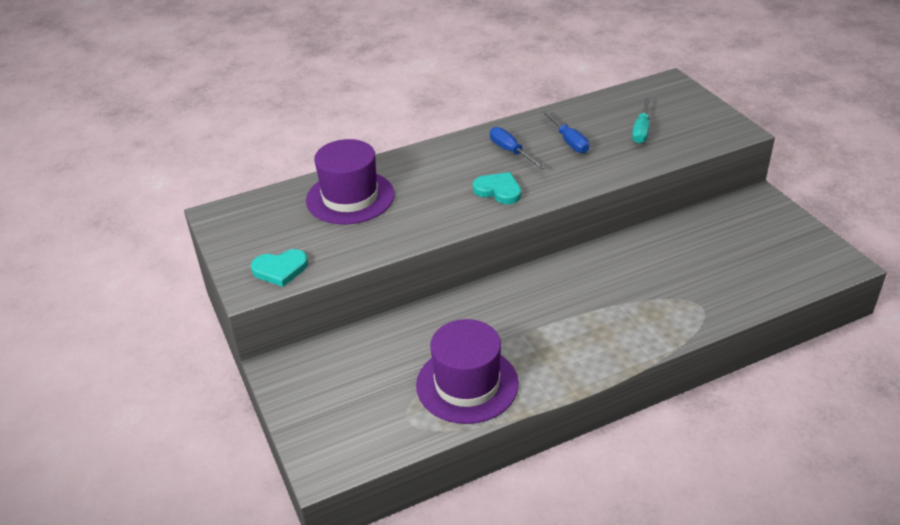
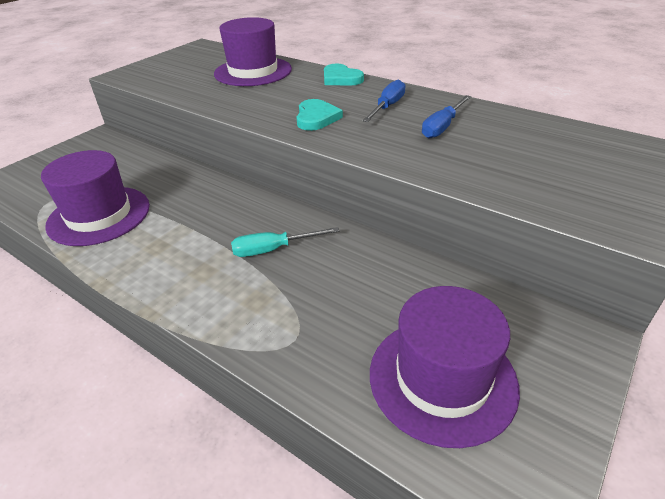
camera: 60 degrees right, 0 degrees up
turquoise heart [251,249,308,287] -> turquoise heart moved to [324,64,364,85]
turquoise screwdriver [632,97,650,144] -> turquoise screwdriver moved to [231,227,340,257]
none -> purple hat [370,286,520,448]

